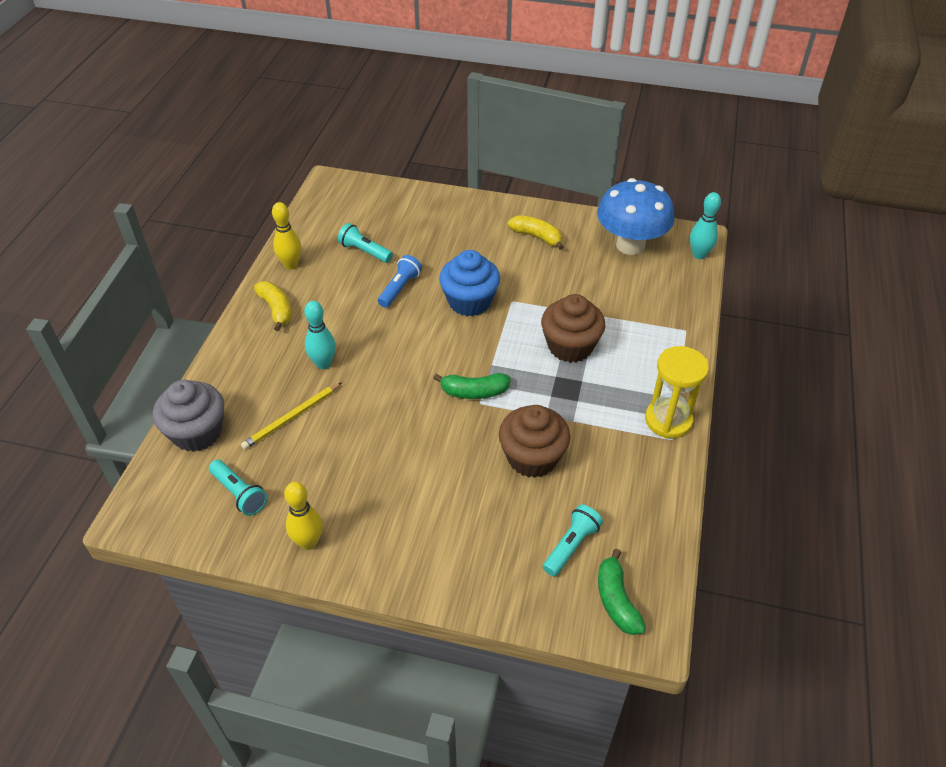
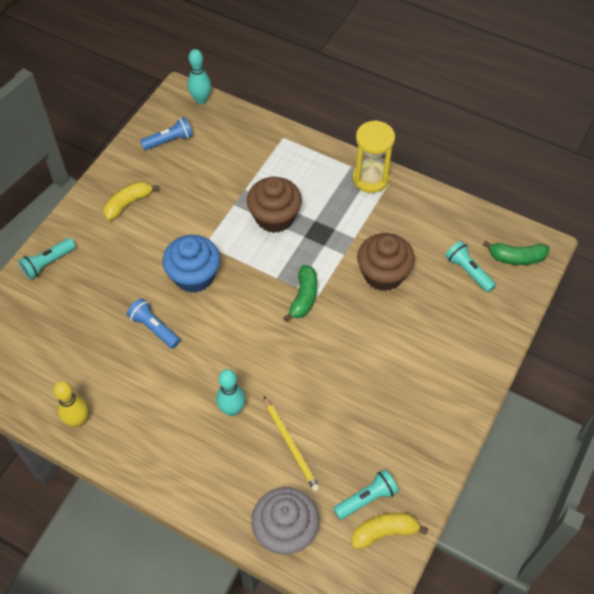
camera: 75 degrees left, 10 degrees up
yellow banana [254,281,292,331] -> yellow banana moved to [351,512,428,549]
yellow bowling pin [284,482,323,550] -> none
turquoise flashlight [338,223,393,263] -> turquoise flashlight moved to [18,238,76,280]
blue mushroom [597,178,675,255] -> blue flashlight [140,117,193,150]

